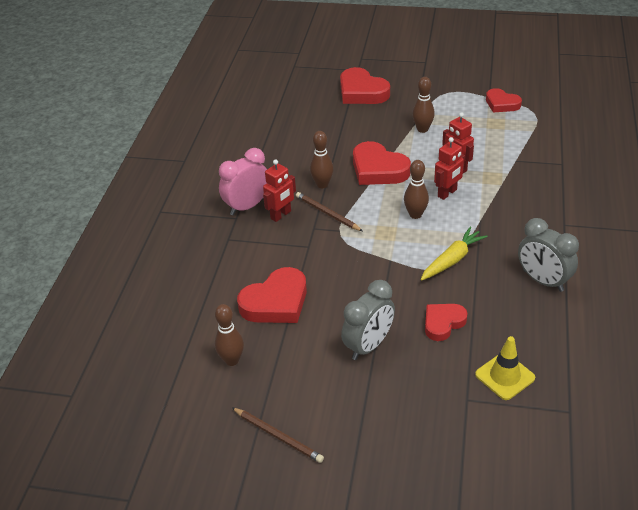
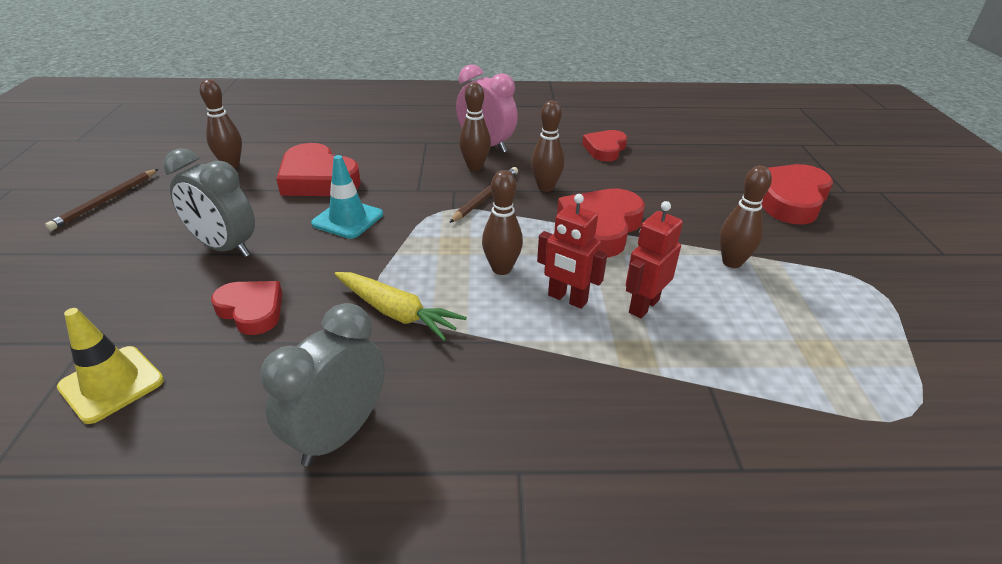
camera: 75 degrees right, 5 degrees down
red robot [263,159,296,222] -> brown bowling pin [459,83,491,171]
red heart [486,88,522,113] -> red heart moved to [582,130,627,161]
none -> turquoise traffic cone [311,155,383,239]

